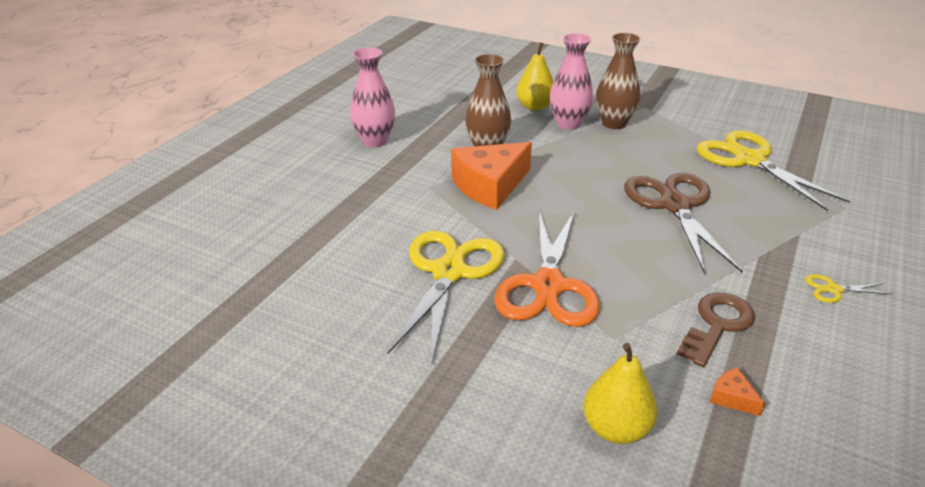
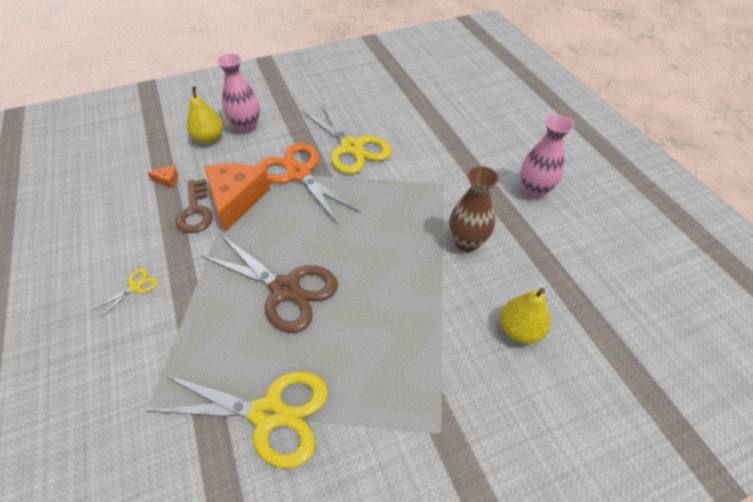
camera: 130 degrees right, 15 degrees up
orange cheese [451,142,532,210] -> orange cheese moved to [205,163,270,232]
pink vase [550,33,593,130] -> pink vase moved to [217,54,260,133]
brown vase [596,33,641,129] -> none

